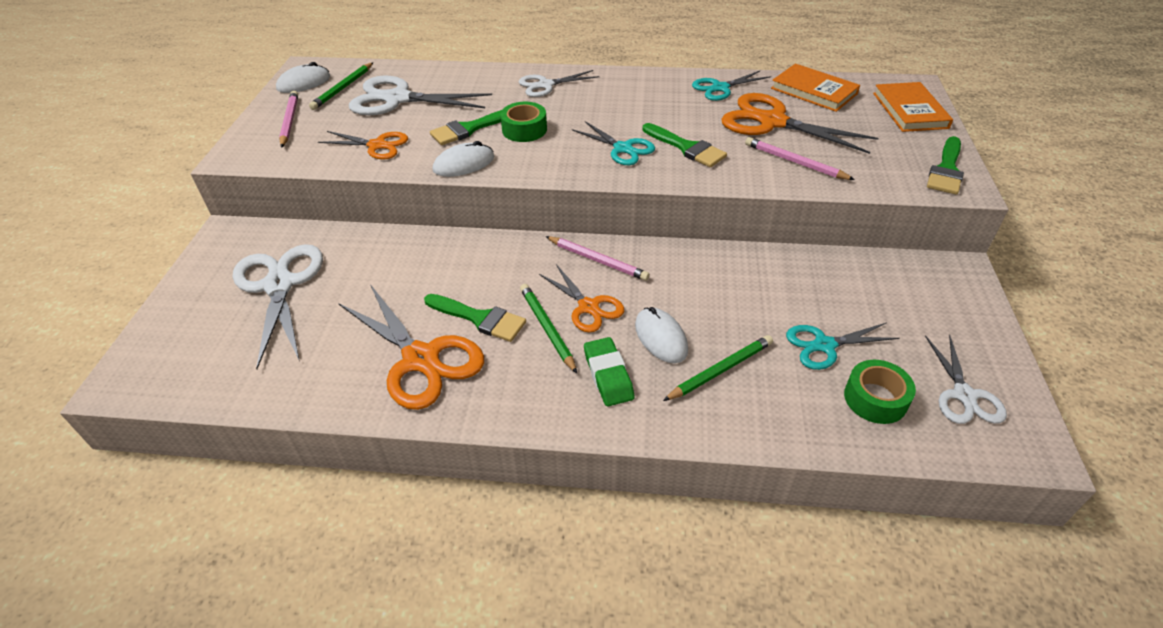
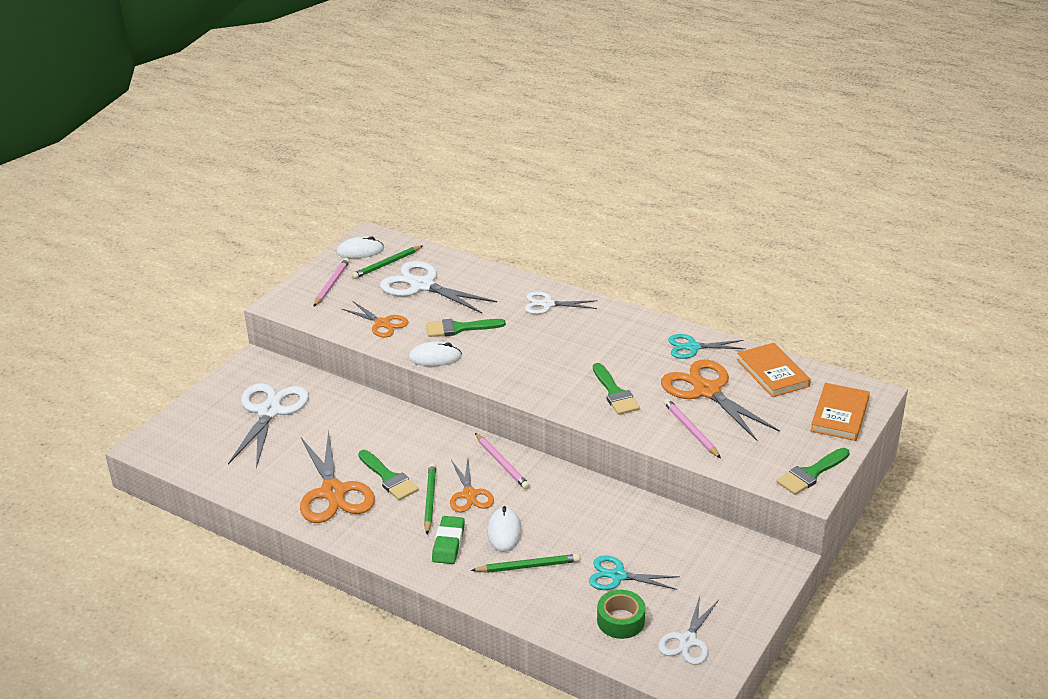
camera: 25 degrees right, 10 degrees down
green tape [500,102,547,142] -> none
turquoise scissors [572,121,655,165] -> none

